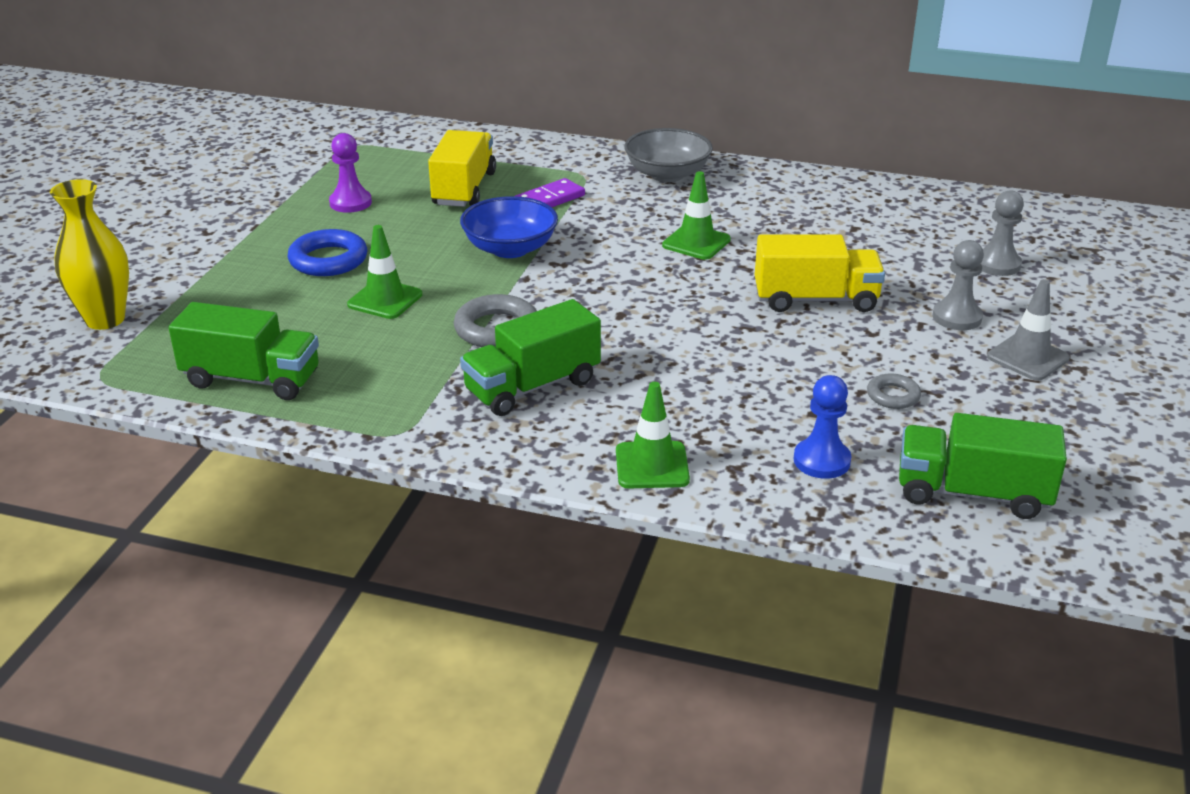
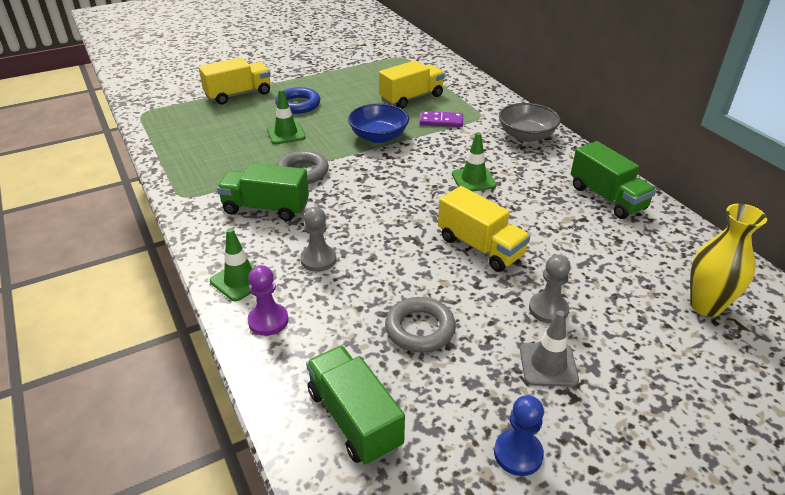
camera: 45 degrees right, 5 degrees up
yellow vase [50,179,129,330] -> yellow vase moved to [690,203,767,317]
green truck [169,302,319,400] -> green truck moved to [571,141,656,219]
purple pawn [329,133,372,213] -> purple pawn moved to [248,265,288,336]
blue pawn [794,375,851,479] -> blue pawn moved to [494,395,544,476]
grey ring [867,373,921,409] -> grey ring [385,297,456,353], size x1.74
grey pawn [980,190,1024,276] -> grey pawn moved to [300,207,337,272]
none -> yellow truck [199,57,271,105]

